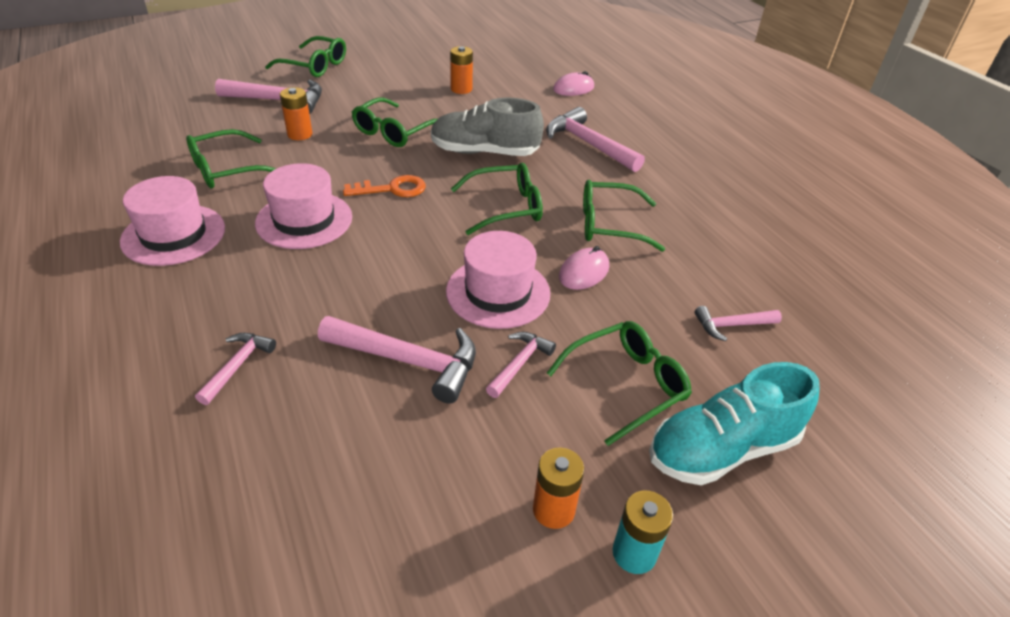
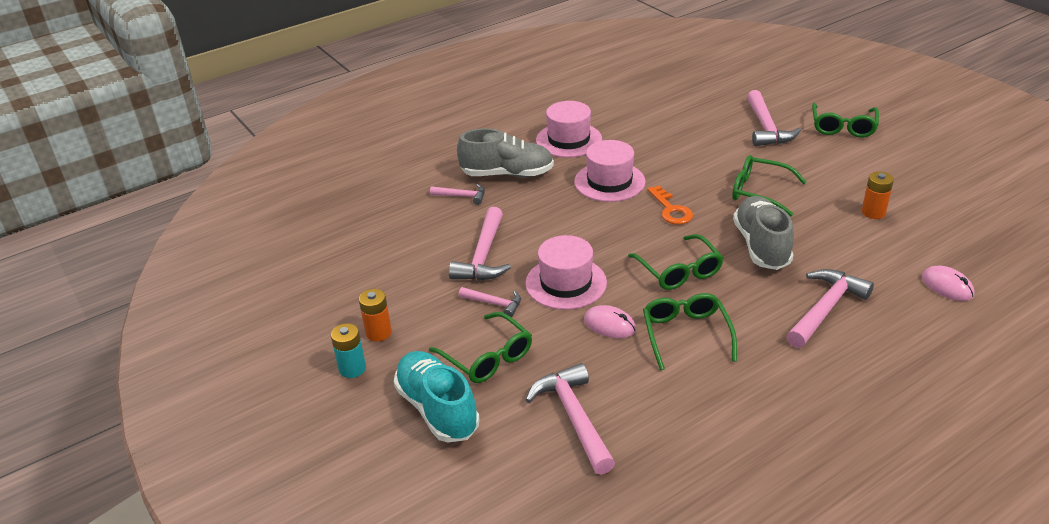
camera: 85 degrees right, 5 degrees down
green glasses [186,129,276,188] -> none
orange battery [280,87,312,140] -> none
pink hammer [694,306,782,341] -> pink hammer [526,363,615,475], size x1.79
none -> grey shoe [457,128,554,177]

